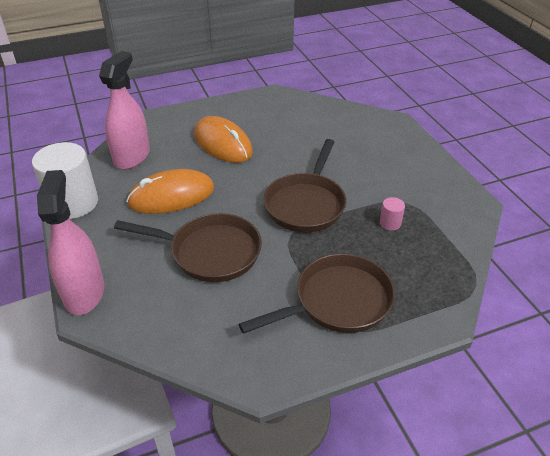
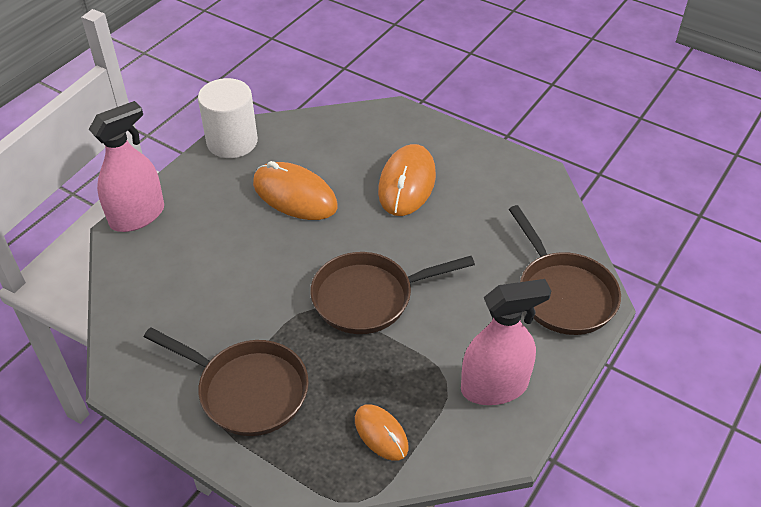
camera: 55 degrees right, 5 degrees up
pink spray bottle [99,51,150,170] -> pink spray bottle moved to [461,279,551,405]
brown pan [114,213,262,282] -> brown pan moved to [509,205,621,335]
pink cylinder [380,197,405,231] -> none
none -> orange mouse [355,405,409,461]

